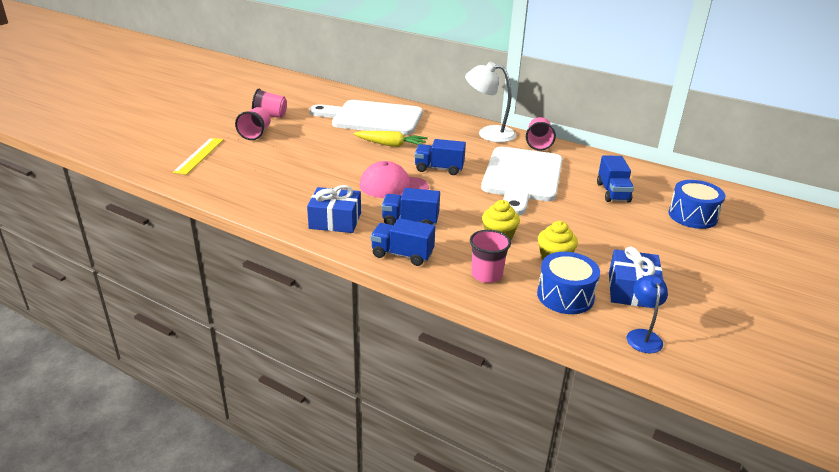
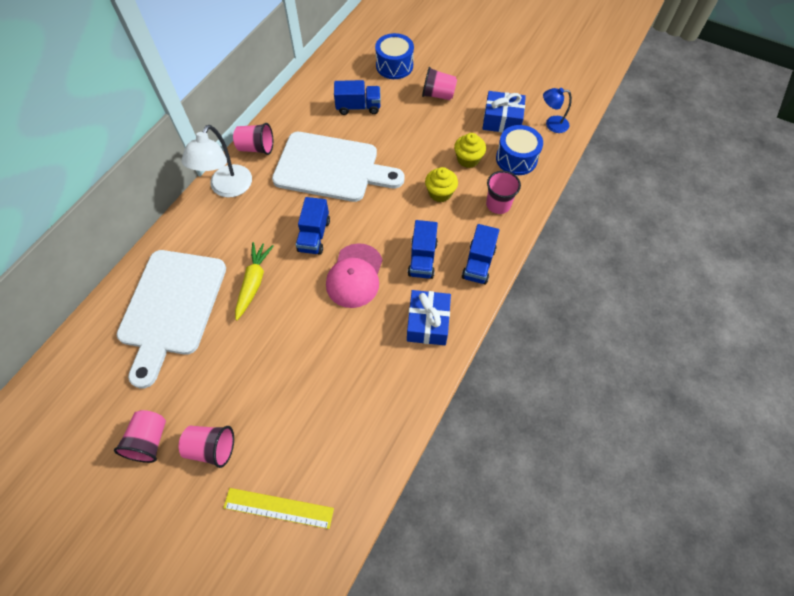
camera: 90 degrees left, 30 degrees up
none -> pink cup [422,67,457,100]

